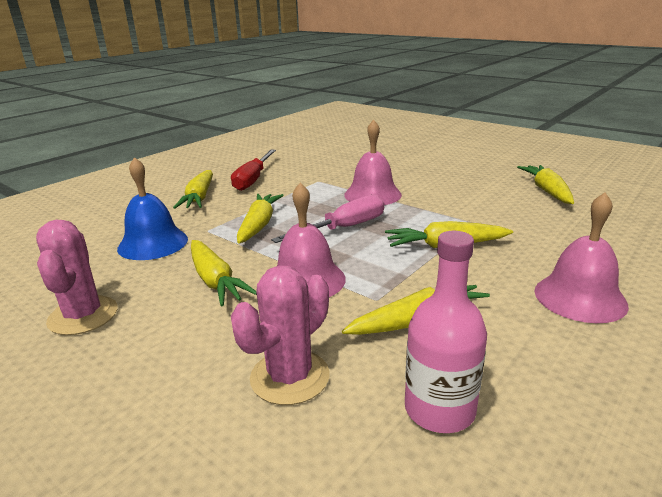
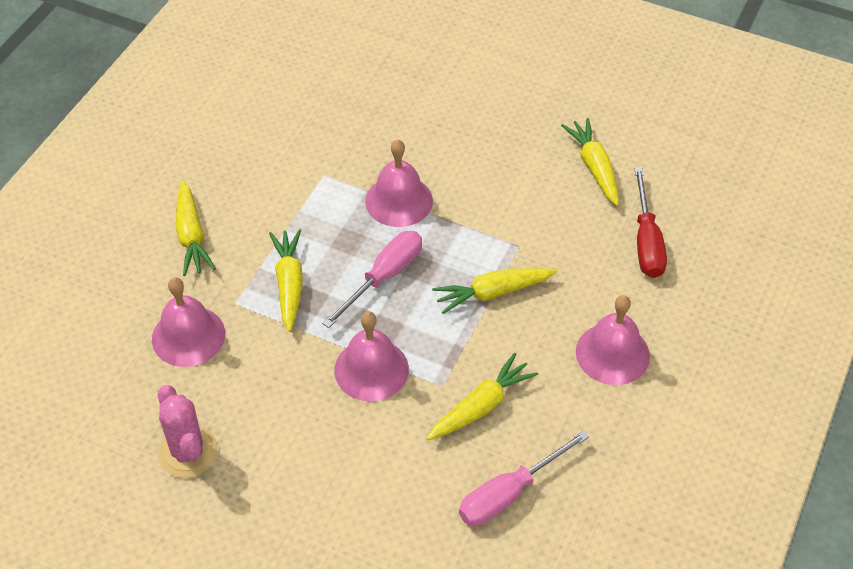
camera: 15 degrees left, 25 degrees up
blue bell [117,157,188,260] -> pink bell [152,277,225,367]
yellow carrot [191,240,257,307] -> none
red screwdriver [231,150,276,191] -> red screwdriver moved to [634,167,667,278]
pink cactus [231,265,330,405] -> none
pink bottle [405,231,487,433] -> pink screwdriver [459,430,589,526]

